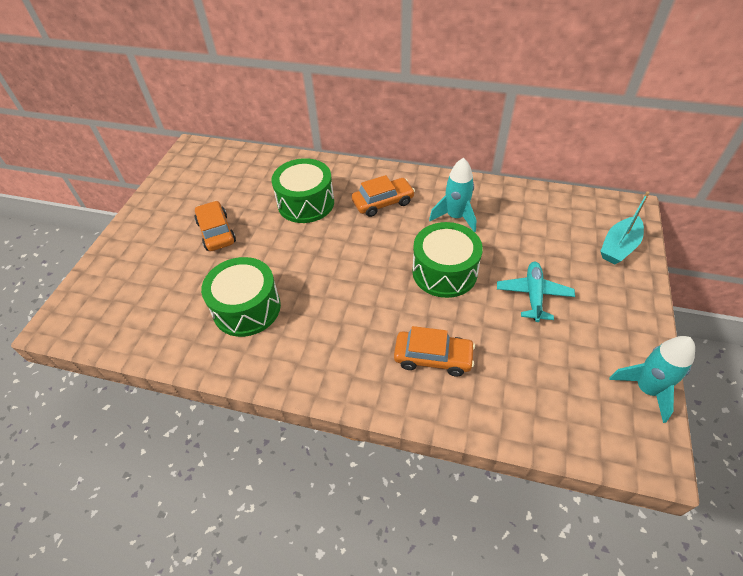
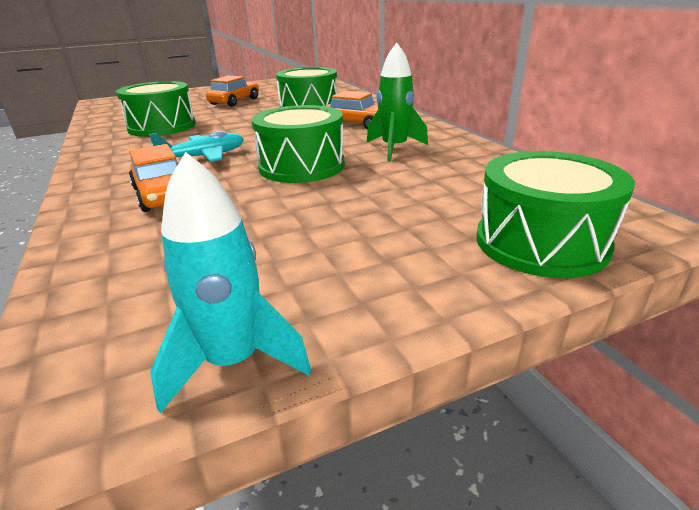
camera: 50 degrees right, 20 degrees down
turquoise rocket [429,158,476,232] -> green rocket [367,43,428,161]
turquoise plane [497,262,575,322] -> turquoise plane moved to [149,131,244,162]
turquoise boat [600,191,650,264] -> green drum [476,151,635,278]

